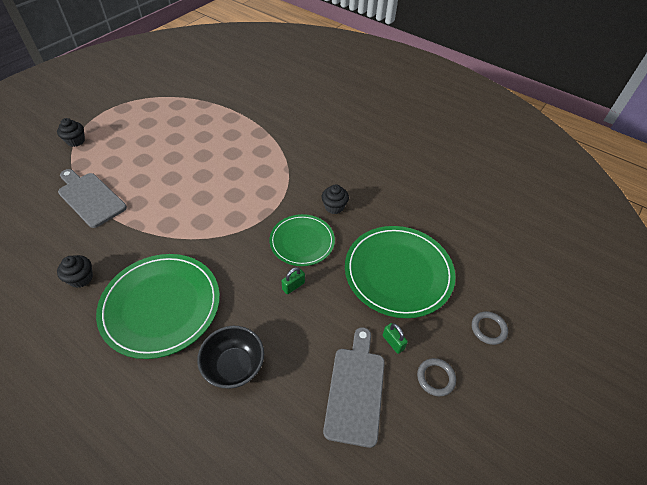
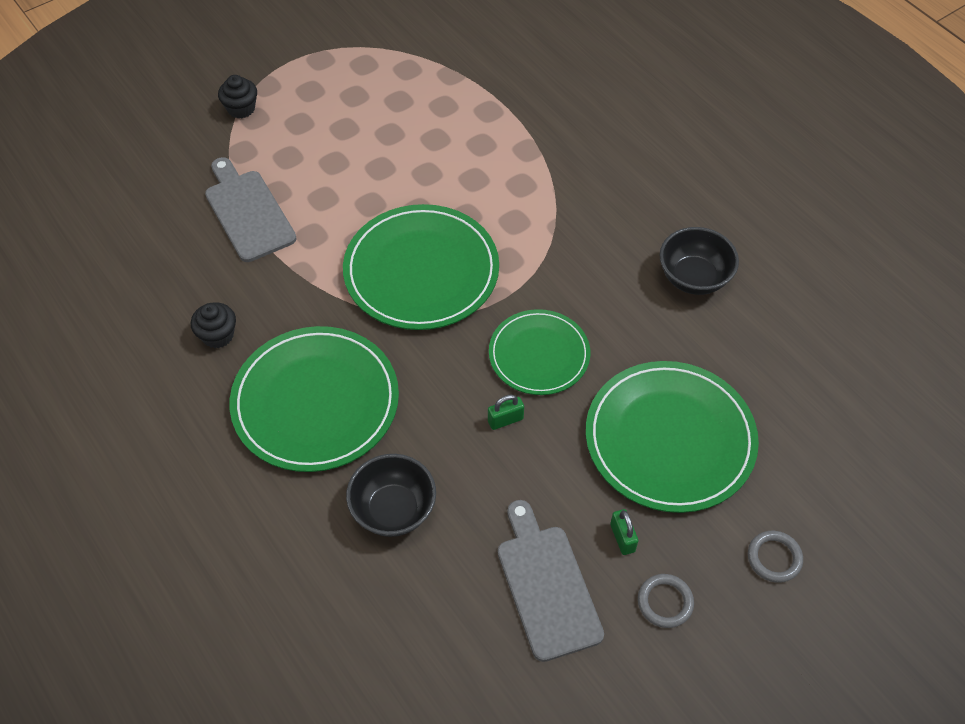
camera: 20 degrees right, 5 degrees up
black cupcake [322,184,349,214] -> none
grey cutting board [323,327,385,448] -> grey cutting board turned 45 degrees counterclockwise [498,500,604,662]
none -> green plate [343,204,499,330]
none -> black bowl [660,227,739,295]

